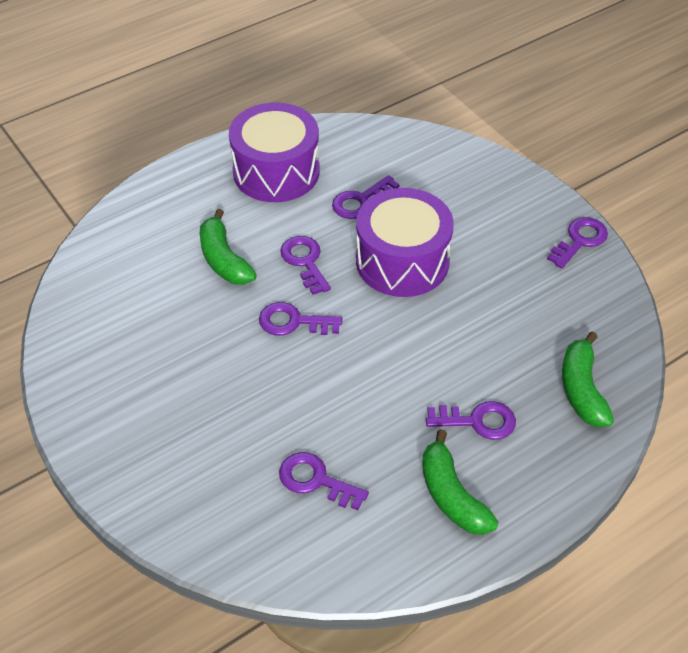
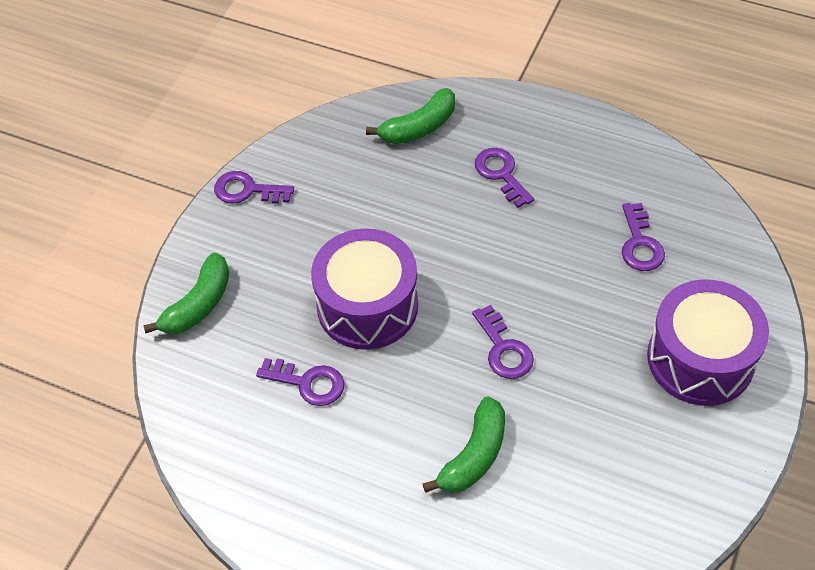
camera: 120 degrees left, 5 degrees up
purple drum [229,102,320,202] -> purple drum moved to [647,279,769,406]
purple key [280,236,331,295] -> none
green banana [422,429,498,535] -> green banana moved to [143,252,229,334]

